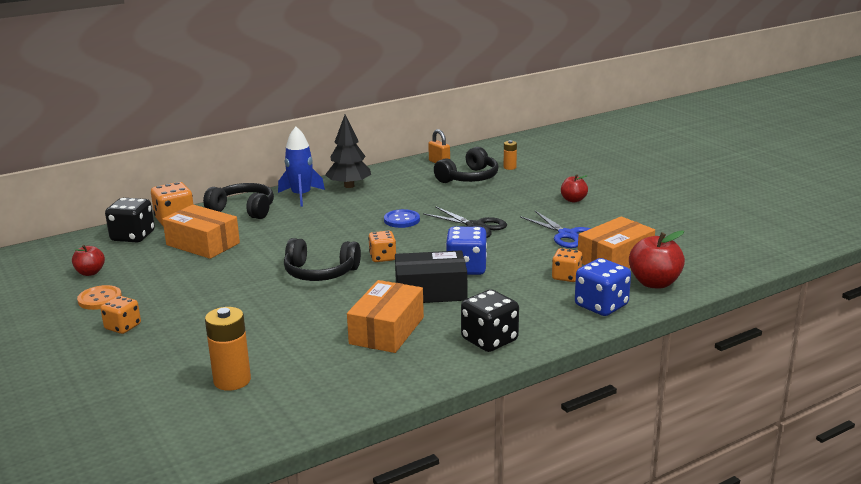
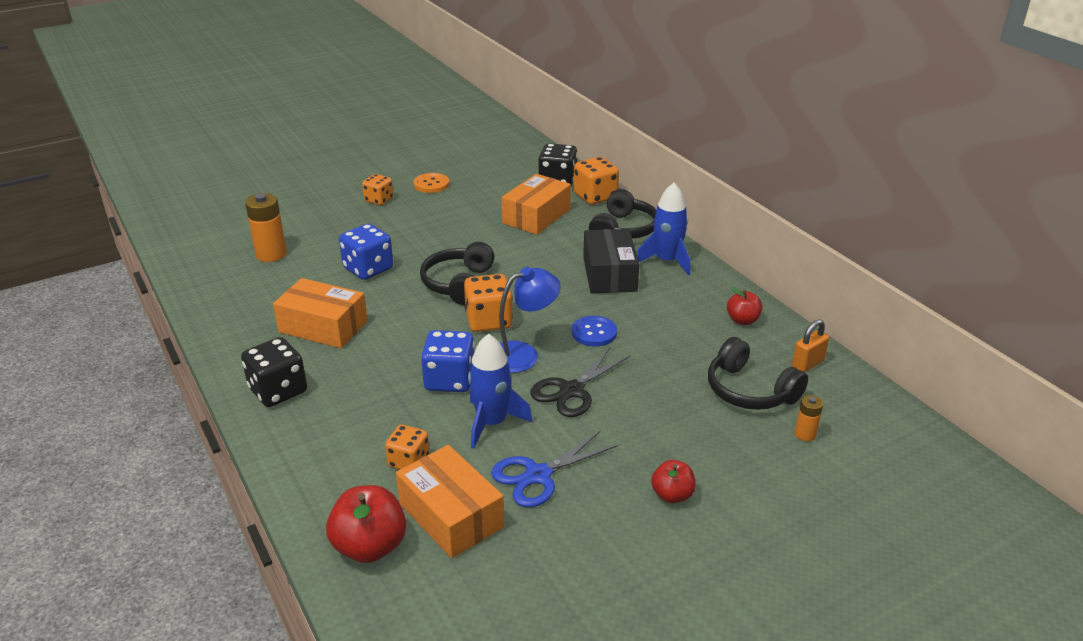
camera: 90 degrees right, 10 degrees up
red apple [72,245,105,276] -> red apple moved to [727,287,763,325]
black tree [325,115,371,188] -> none
orange dice [368,231,396,262] -> orange dice [464,274,513,332], size x1.54
black box [395,250,467,303] -> black box moved to [583,229,639,293]
blue dice [575,258,631,316] -> blue dice moved to [339,224,393,280]
none -> blue rocket [468,334,532,449]
none -> blue lamp [499,267,561,373]

